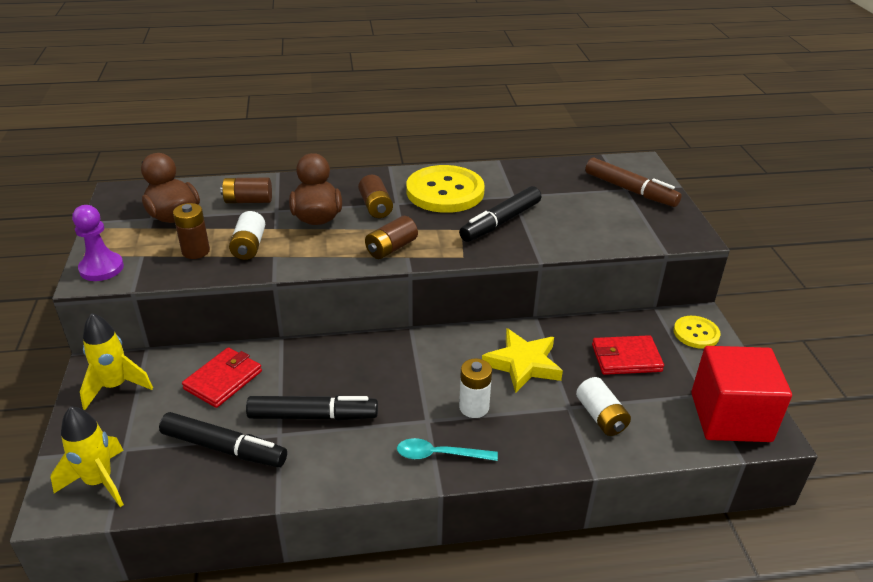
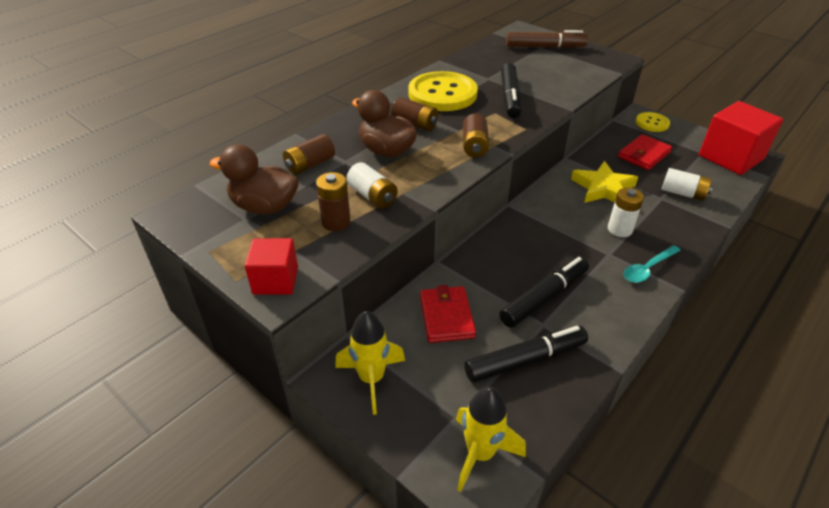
camera: 40 degrees left, 5 degrees up
purple pawn [72,205,124,281] -> red cube [245,238,298,295]

